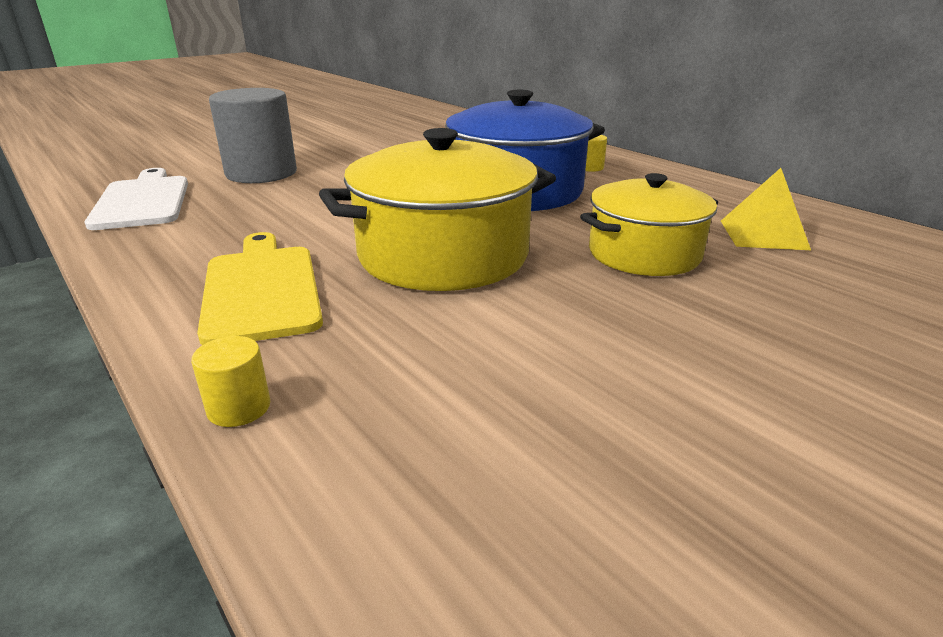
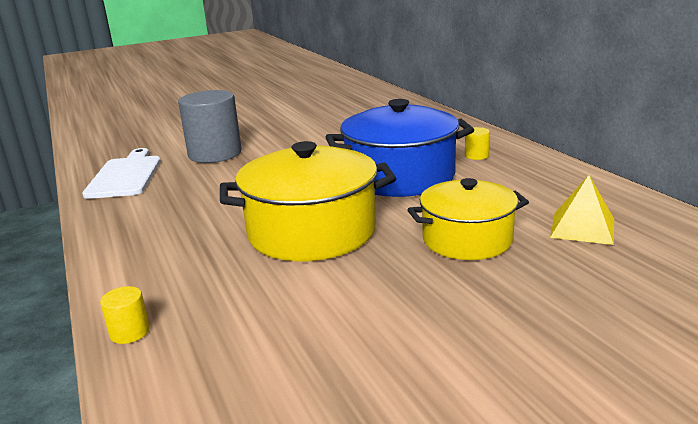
camera: 15 degrees right, 5 degrees down
yellow cutting board [197,232,323,345] -> none

